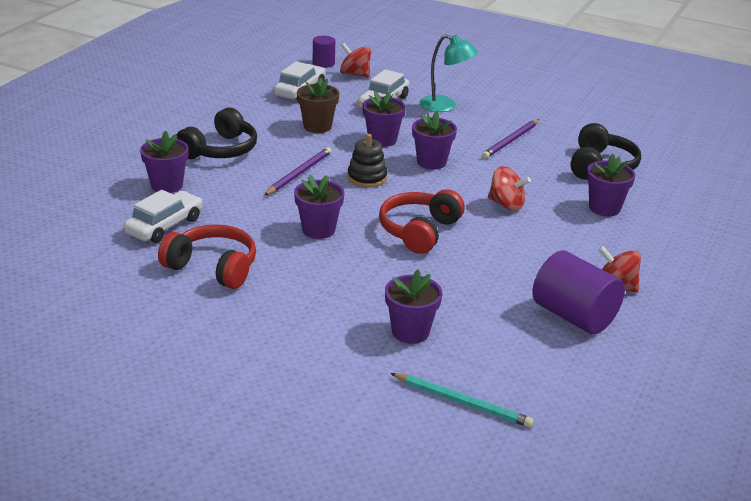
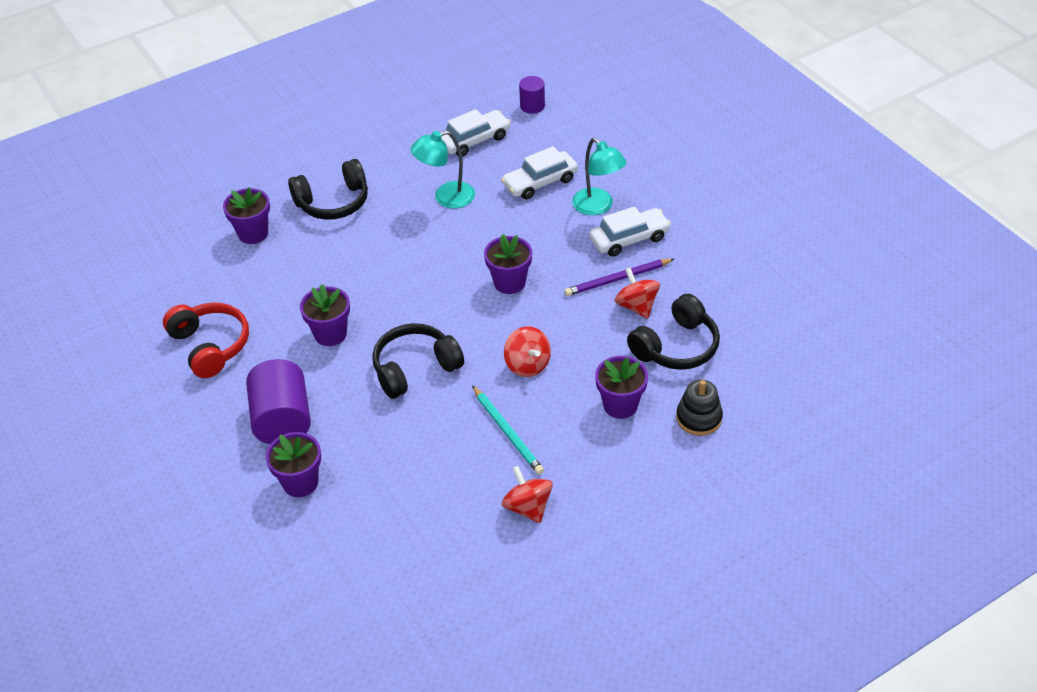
camera: 35 degrees right, 15 degrees up
white car [124,190,203,243] -> white car moved to [589,206,671,257]
purple pencil [264,147,332,195] -> none
brown flower pot [297,78,339,133] -> turquoise lamp [411,130,475,208]
red spinning top [340,43,371,78] -> red spinning top moved to [614,268,660,319]
black stacking toy [347,134,387,188] -> black stacking toy moved to [676,380,723,436]
purple flower pot [363,91,406,147] -> none
red headphones [379,189,465,254] -> black headphones [372,323,464,399]
turquoise pencil [390,373,534,428] -> turquoise pencil moved to [472,386,544,475]
purple cylinder [532,251,625,334] -> purple cylinder moved to [246,359,311,444]

